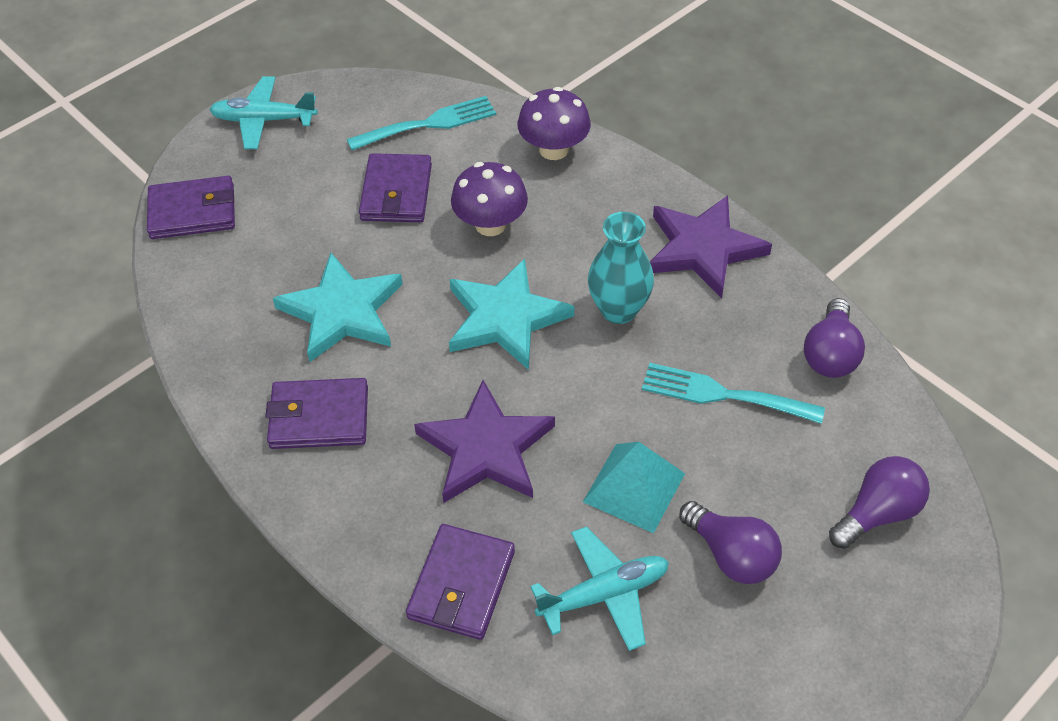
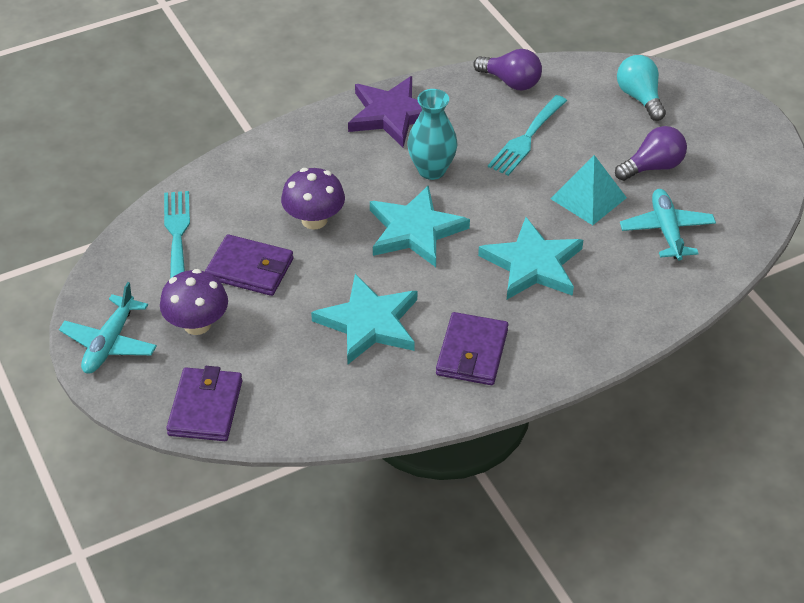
camera: 75 degrees left, 5 degrees down
purple wallet [406,524,515,640] -> none
purple star [414,380,555,503] -> turquoise star [478,217,583,300]
purple mushroom [518,87,591,160] -> purple mushroom moved to [160,269,228,335]
purple light bulb [829,456,930,549] -> turquoise light bulb [617,55,666,121]

